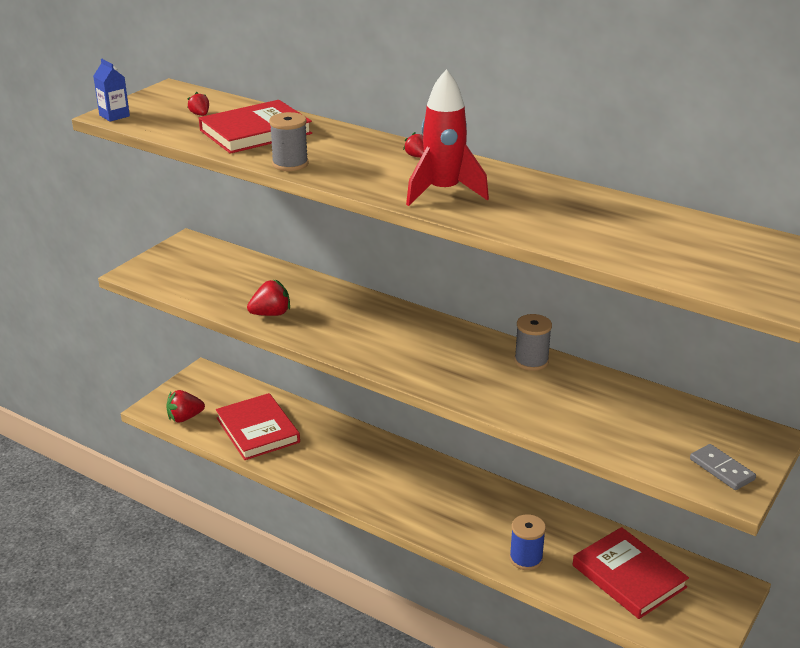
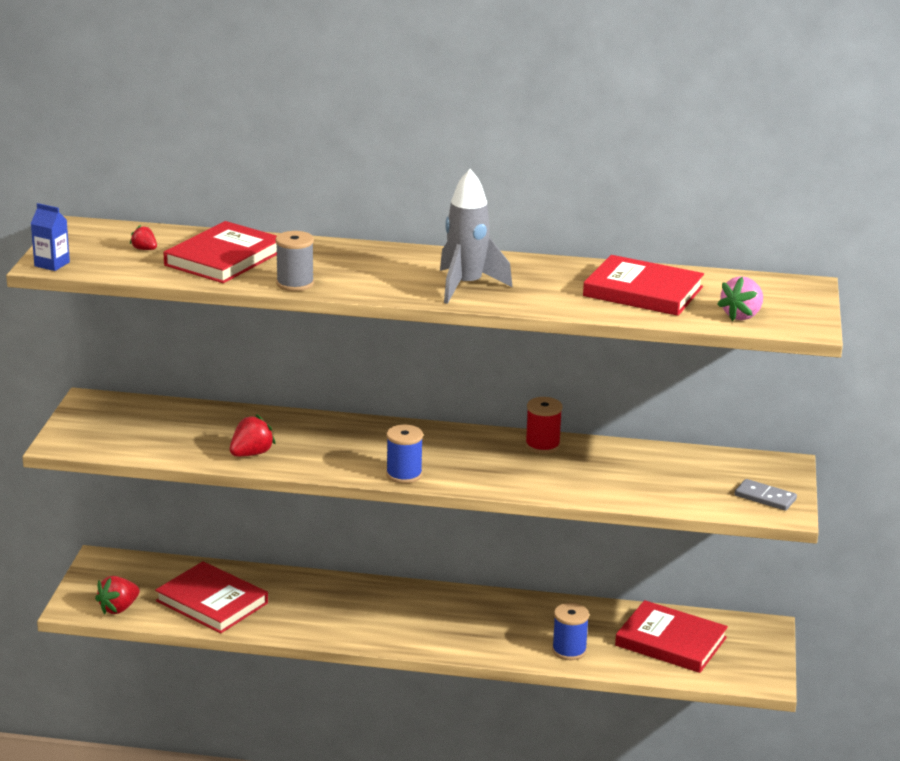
camera: 25 degrees left, 5 degrees down
red strawberry [403,132,424,158] -> none
red rocket [406,69,489,206] -> grey rocket [440,169,513,304]
grey spool [514,314,552,371] -> red spool [525,397,563,454]
none -> blue spool [386,425,423,484]
none -> red book [583,255,704,316]
none -> pink strawberry [717,276,763,321]

